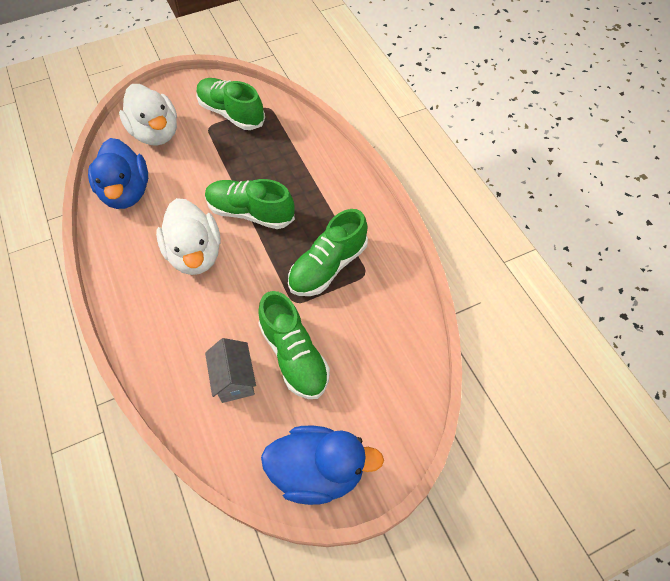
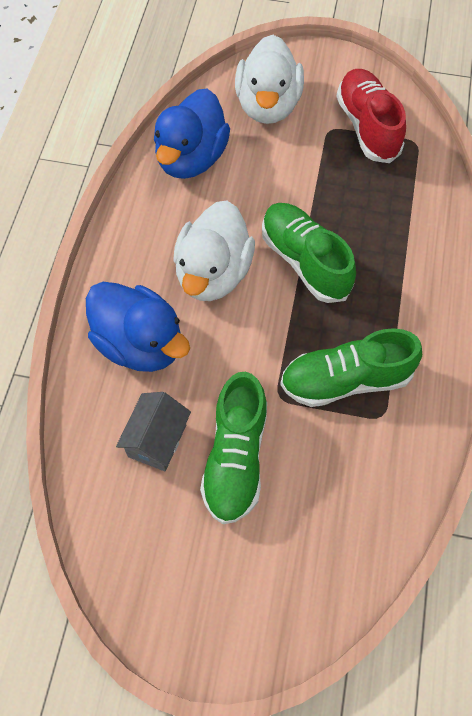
camera: 35 degrees right, 5 degrees up
green shoe [196,78,265,130] -> red shoe [336,69,406,163]
blue duck [261,426,384,505] -> blue duck moved to [86,282,190,372]

